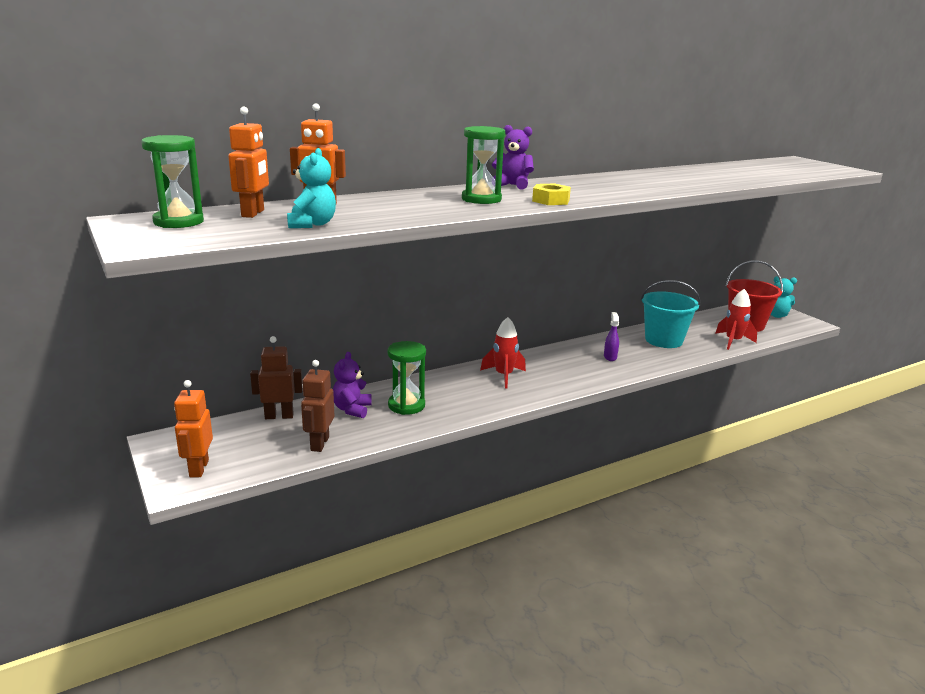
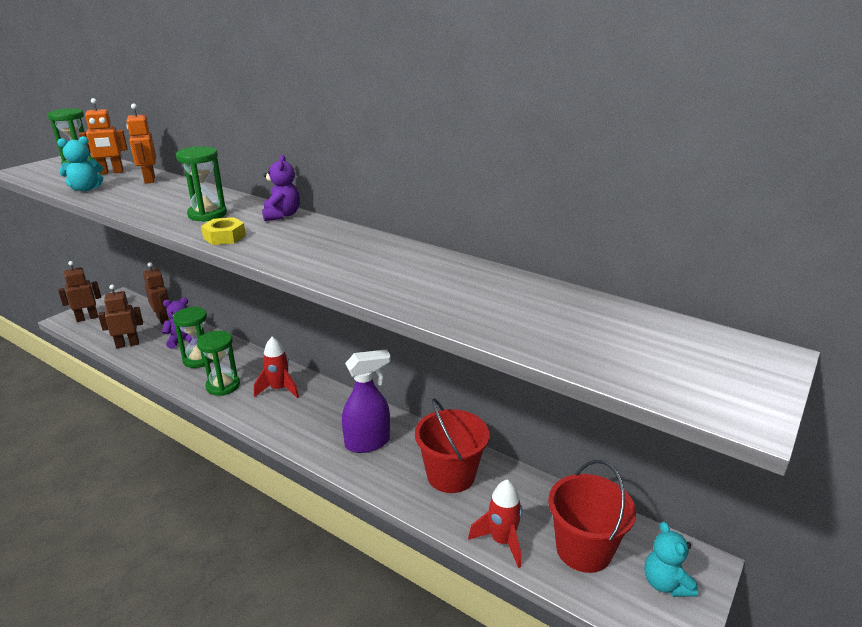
camera: 65 degrees right, 5 degrees up
orange robot [174,380,213,477] -> brown robot [58,261,101,322]
purple spray bottle [604,312,619,361] -> purple spray bottle [342,349,391,453], size x1.97
turquoise bucket [641,280,701,348] -> red bucket [415,398,489,493]
none -> green hourglass [197,331,240,396]

